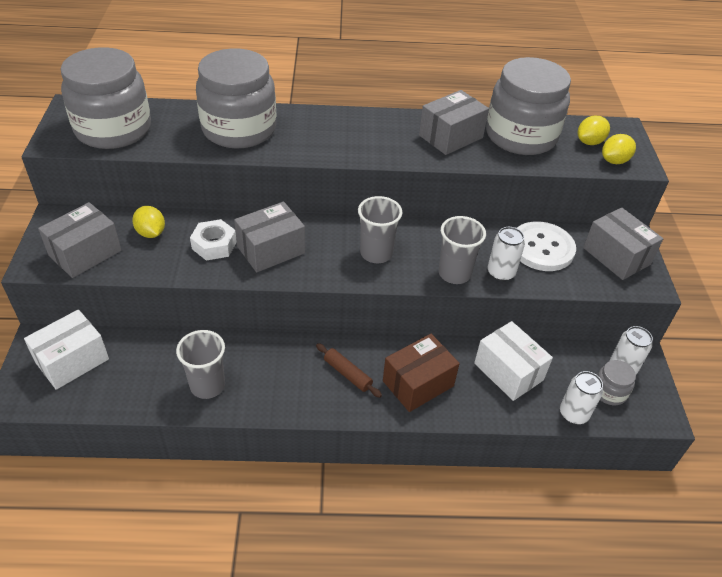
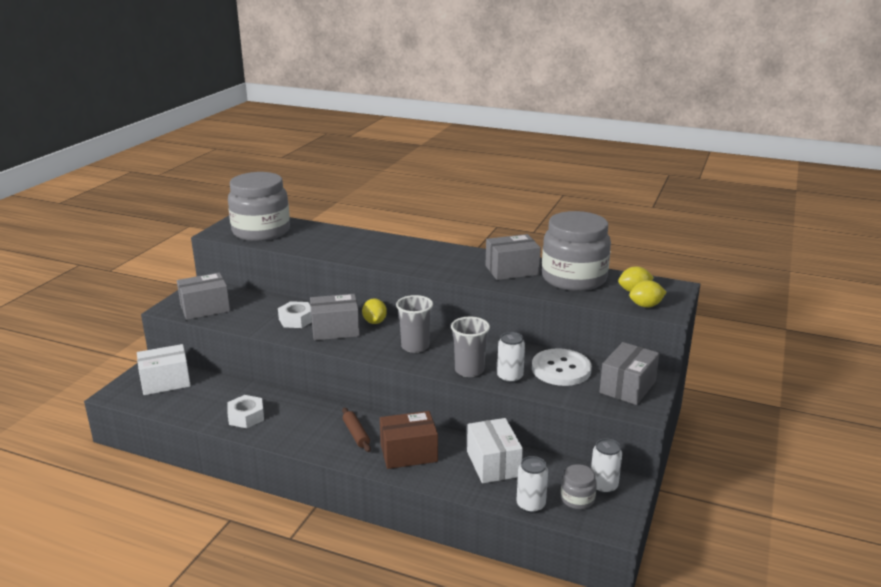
camera: 25 degrees right, 20 degrees down
yellow lemon [132,206,165,238] -> yellow lemon moved to [362,298,387,324]
grey cup [176,330,225,399] -> white nut [227,395,264,428]
grey jar [196,48,276,149] -> none
grey box [583,208,663,280] -> grey box turned 45 degrees clockwise [599,342,660,405]

